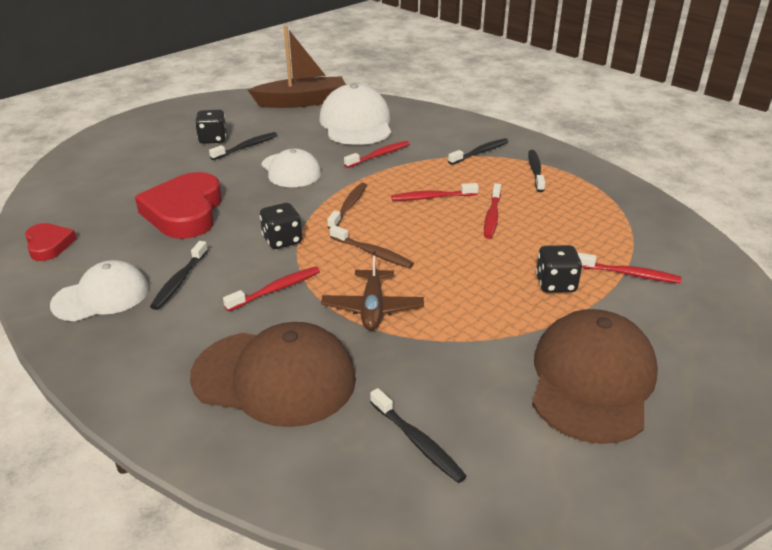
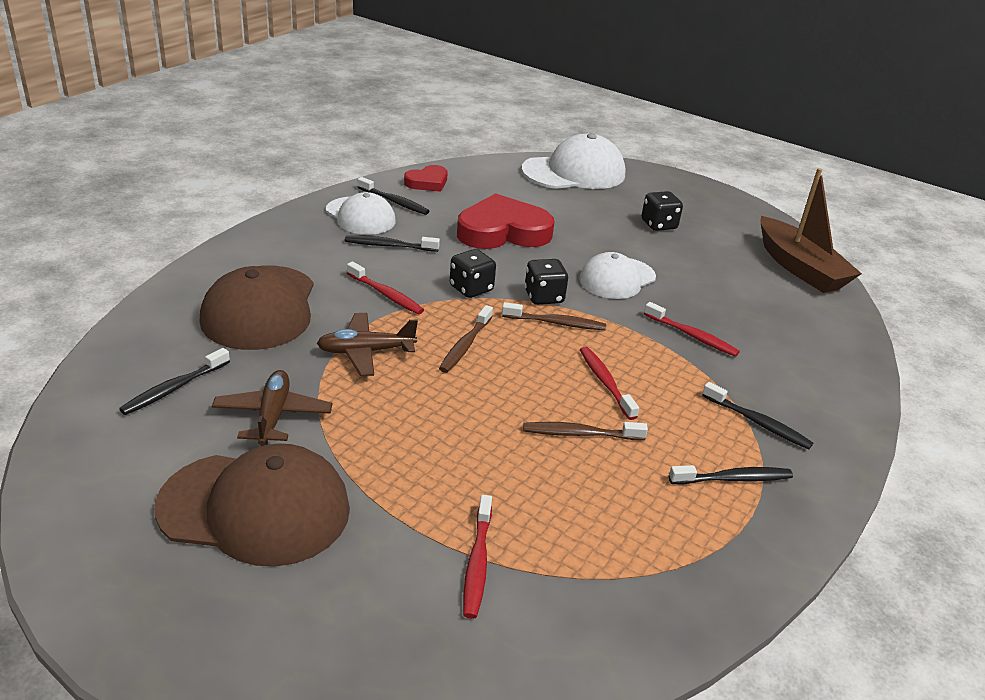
camera: 75 degrees right, 0 degrees up
black toothbrush [209,132,277,160] -> black toothbrush moved to [358,177,429,215]
white cap [319,83,391,145] -> white cap moved to [522,133,626,189]
red toothbrush [484,183,501,239] -> brown toothbrush [523,422,648,440]
black dice [536,245,582,293] -> black dice moved to [524,259,568,305]
none -> brown plane [212,370,332,446]

